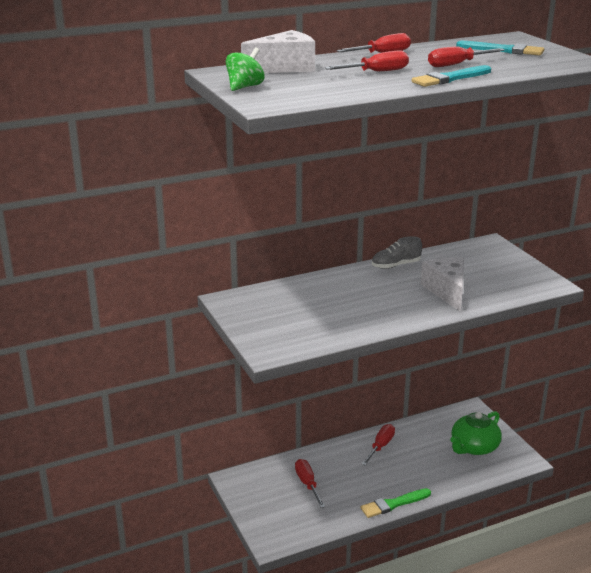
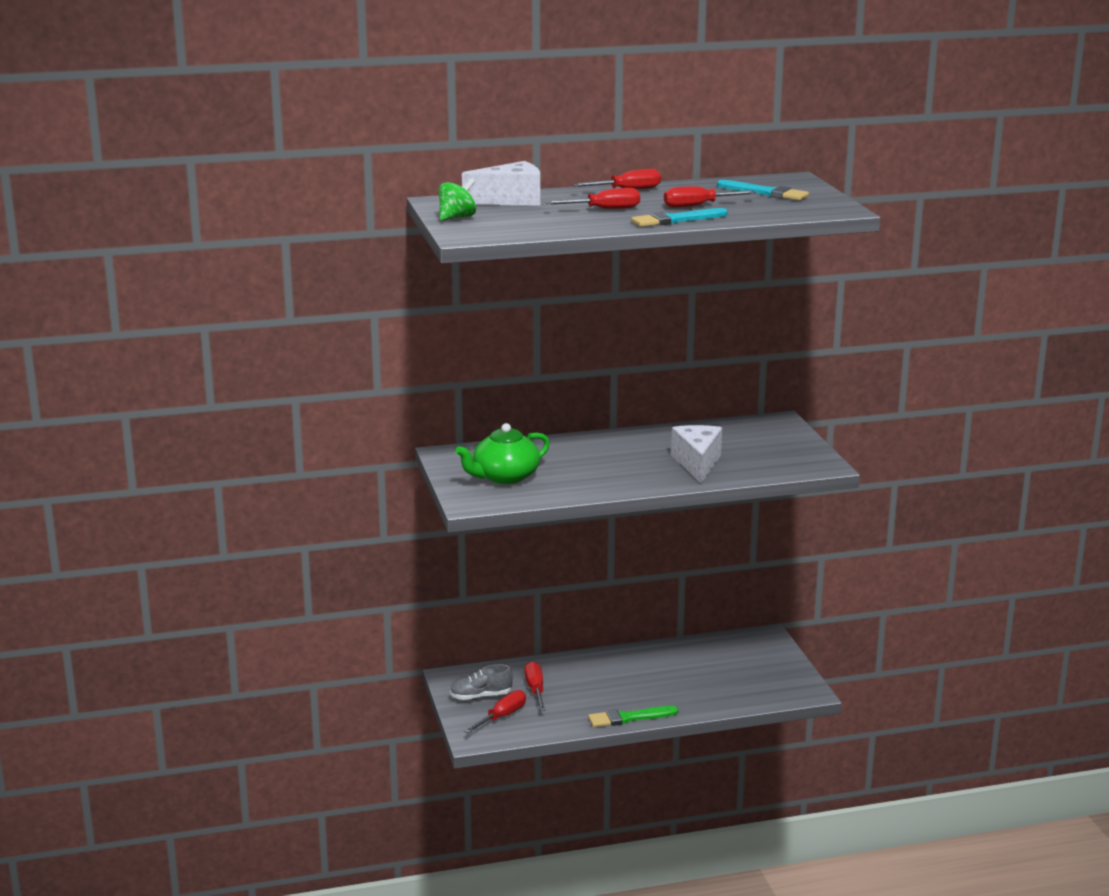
camera: 10 degrees right, 5 degrees down
red screwdriver [362,424,395,466] -> red screwdriver moved to [464,690,526,733]
grey shoe [372,236,422,269] -> grey shoe moved to [450,664,513,700]
green teapot [450,411,502,455] -> green teapot moved to [455,423,550,484]

